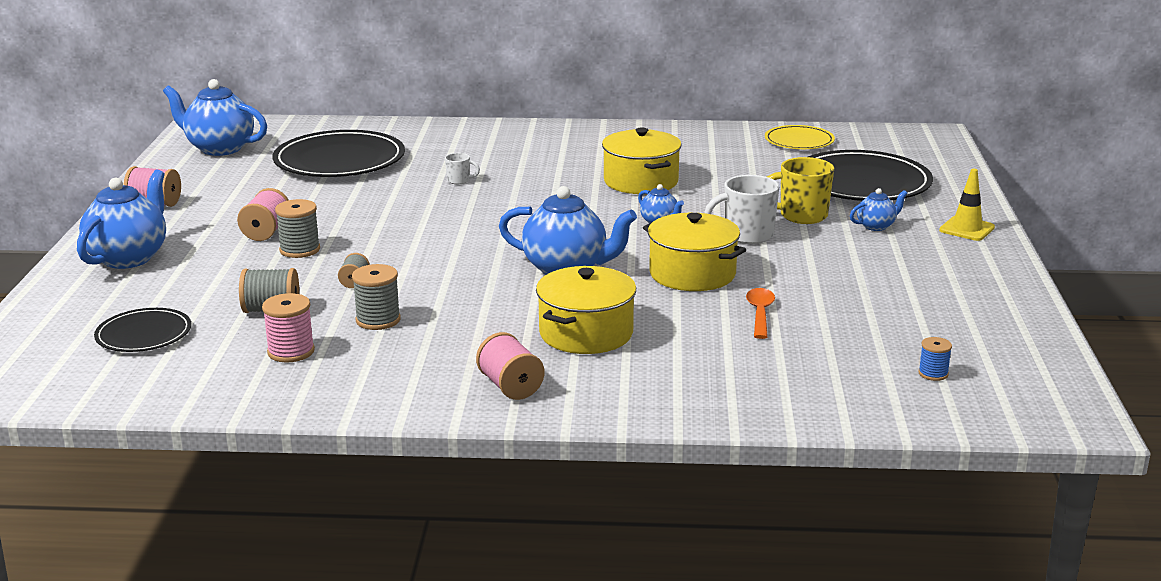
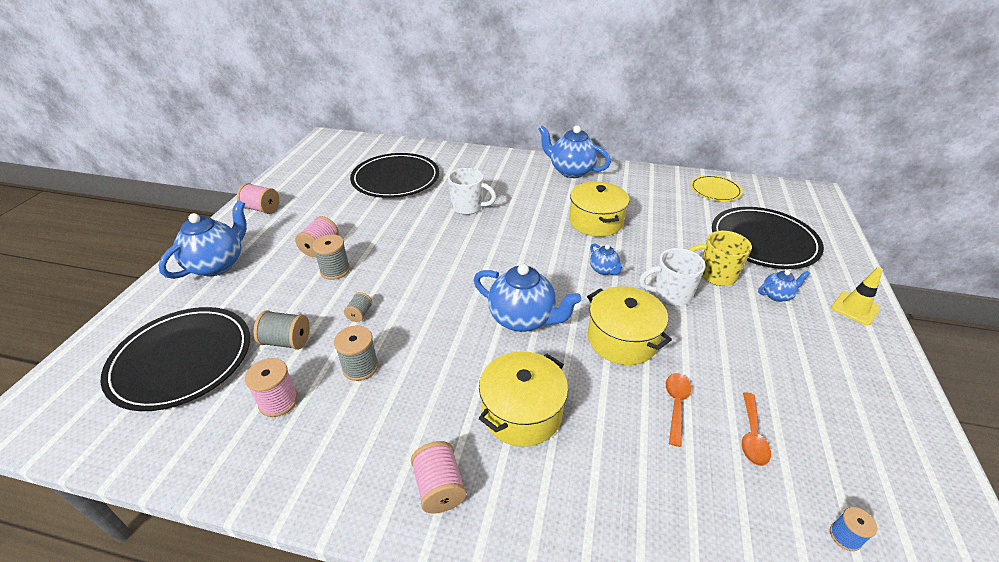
camera: 10 degrees right, 15 degrees up
black plate [94,308,192,352] -> black plate [100,307,250,411], size x1.82
blue teapot [163,79,267,156] -> blue teapot moved to [538,125,611,178]
white mug [445,153,480,184] -> white mug [448,168,496,215], size x1.98
none -> orange spoon [742,392,771,466]

